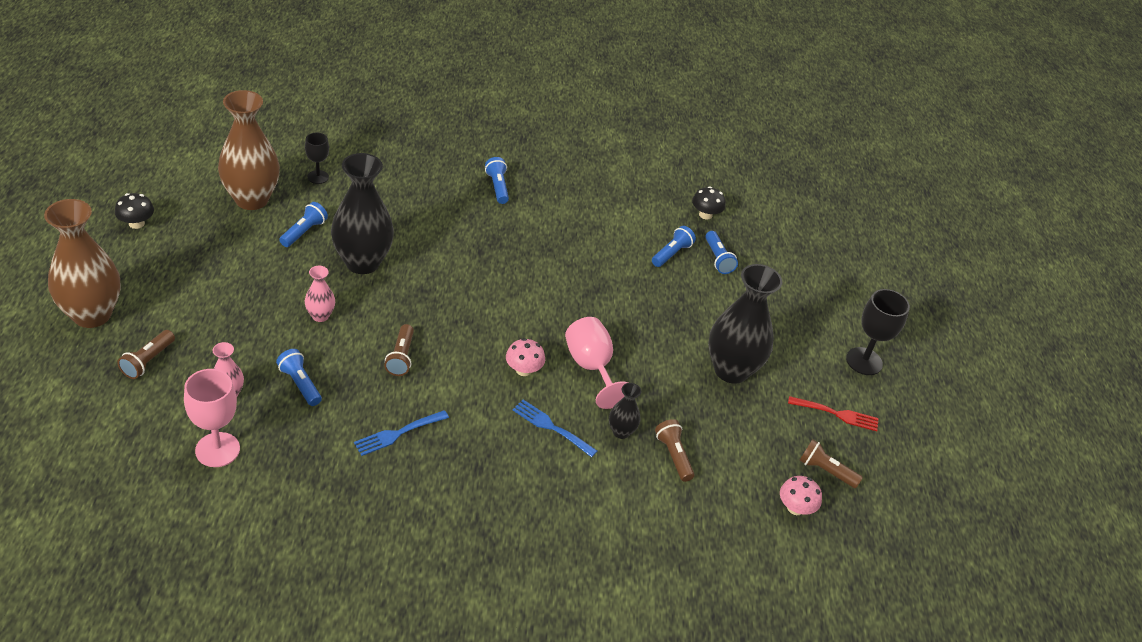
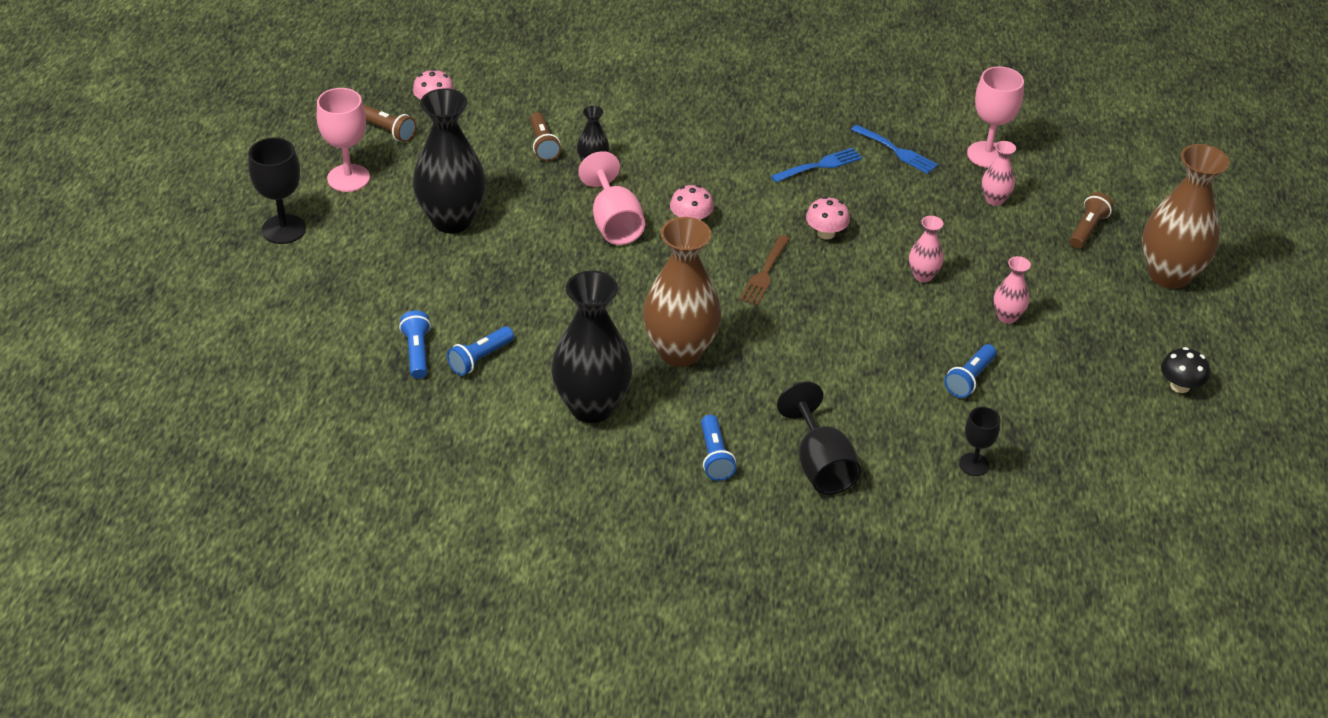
camera: 170 degrees left, 0 degrees up
brown vase [218,90,280,210] -> brown vase moved to [643,217,721,367]
blue flashlight [276,349,322,406] -> none
black vase [331,153,394,274] -> black vase moved to [551,270,632,423]
brown flashlight [384,324,414,376] -> pink mushroom [806,196,850,239]
blue fork [513,400,597,457] -> blue fork moved to [851,125,938,174]
black mushroom [692,186,725,219] -> none
red fork [788,396,878,431] -> pink goblet [317,88,370,192]
none -> brown fork [739,235,790,306]
none -> black goblet [777,382,861,495]
none -> pink vase [994,256,1031,324]

